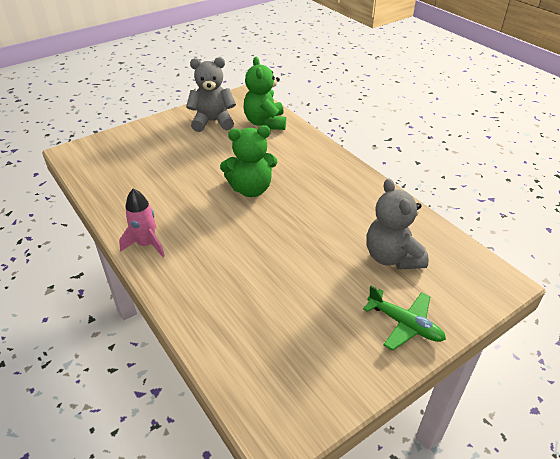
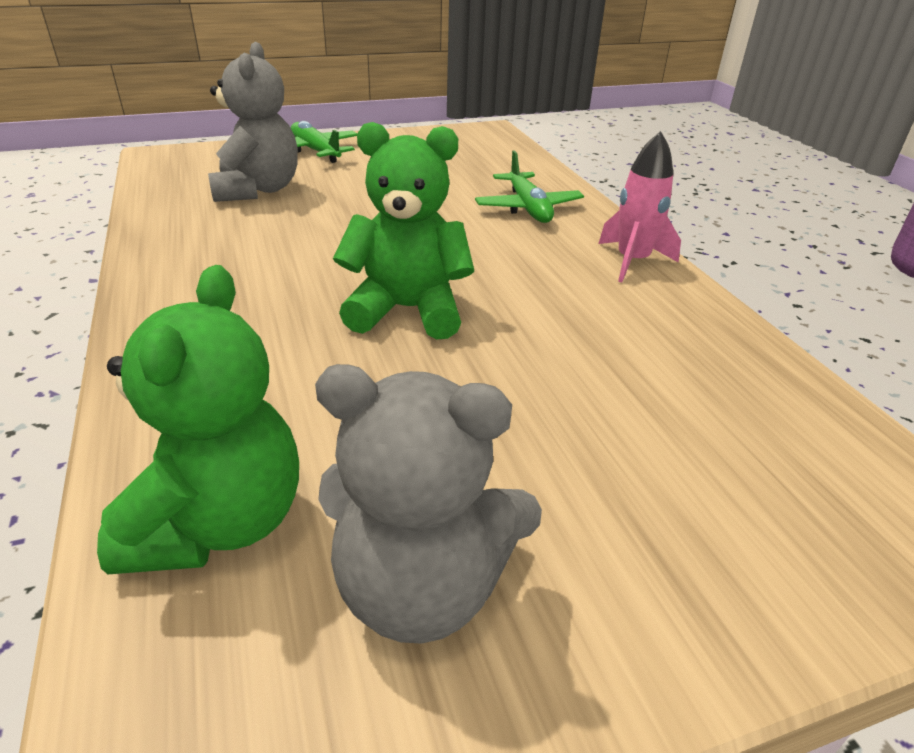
camera: 165 degrees left, 5 degrees down
none -> green plane [475,150,584,223]

